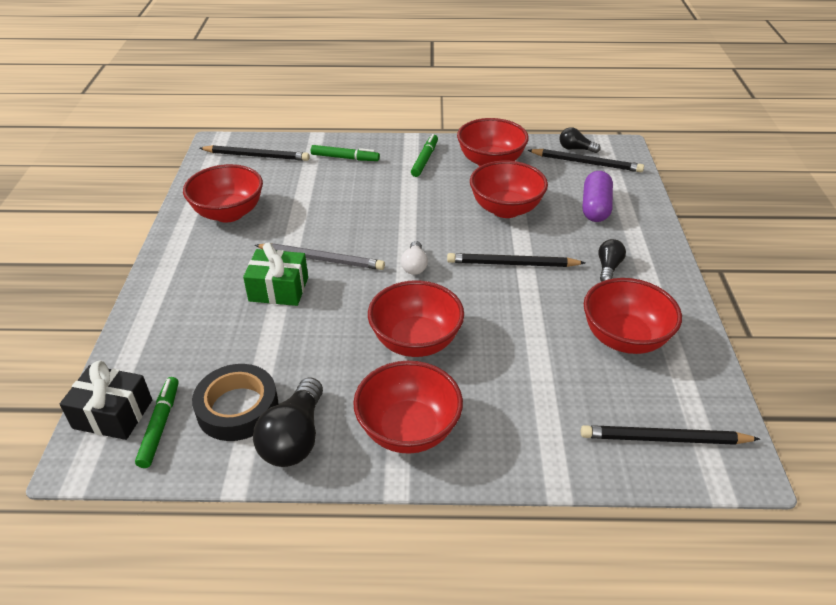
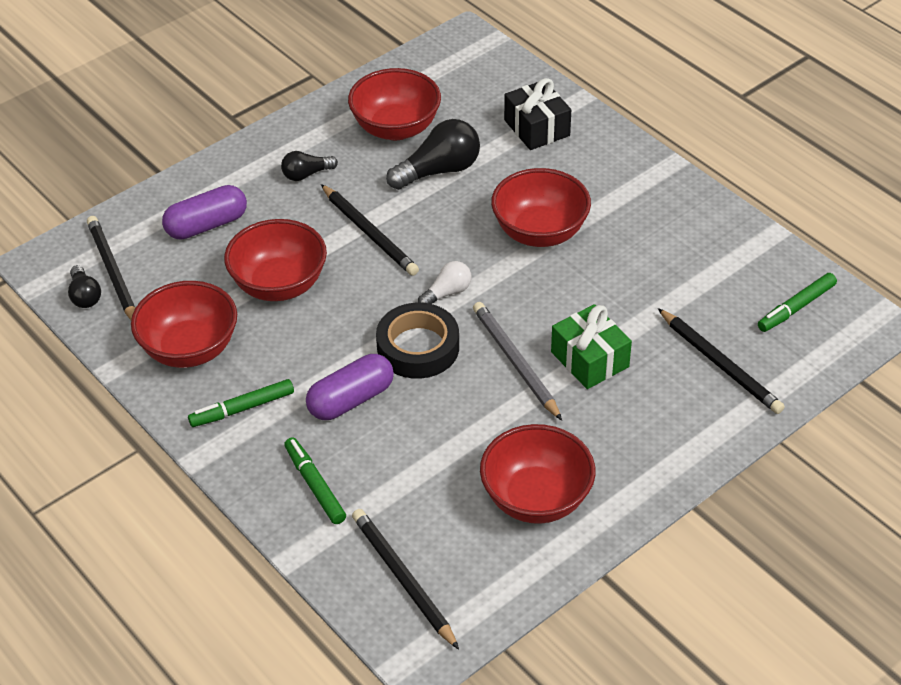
camera: 130 degrees left, 5 degrees up
black gift [60,360,152,440] -> black gift moved to [504,78,571,150]
black tape [192,364,279,441] -> black tape moved to [376,303,459,379]
black light bulb [253,378,323,467] -> black light bulb moved to [386,119,480,190]
red bowl [353,361,463,454] -> none
black pencil [581,425,760,445] -> black pencil moved to [658,308,785,414]
none -> purple capsule [306,354,394,420]

